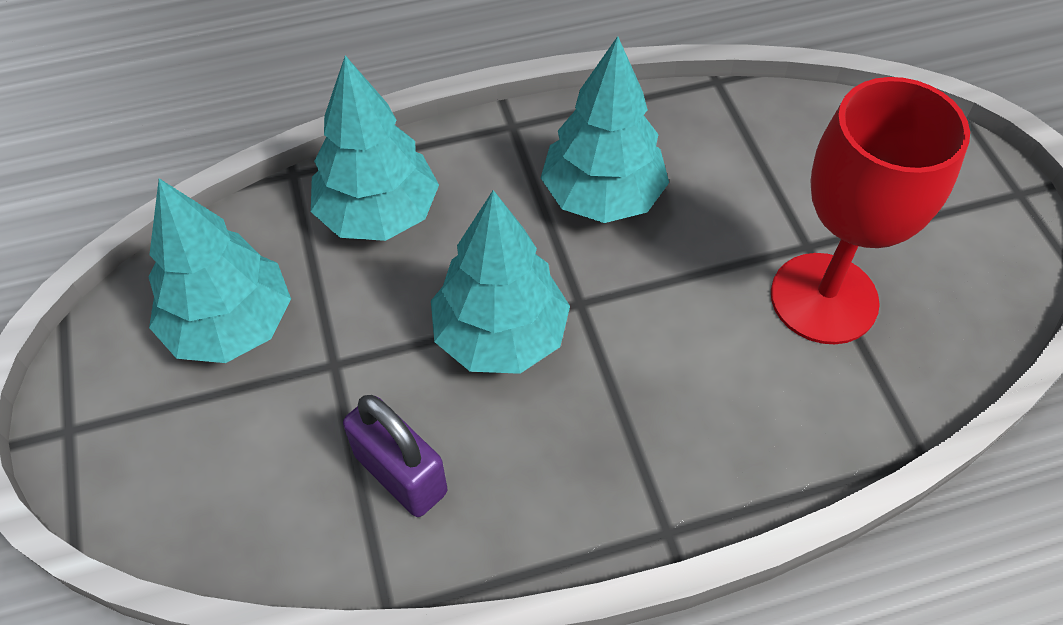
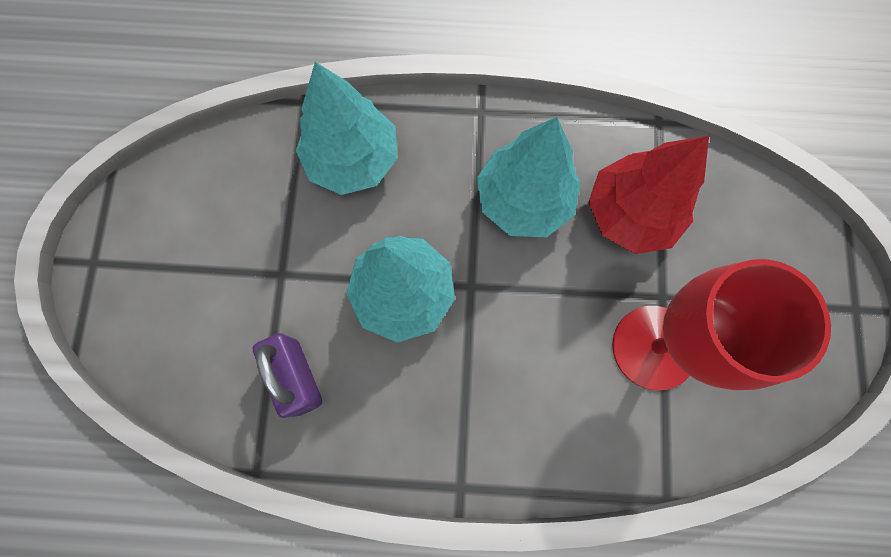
camera: 20 degrees right, 20 degrees up
turquoise tree [149,178,291,363] -> none
none -> red tree [588,136,709,254]

